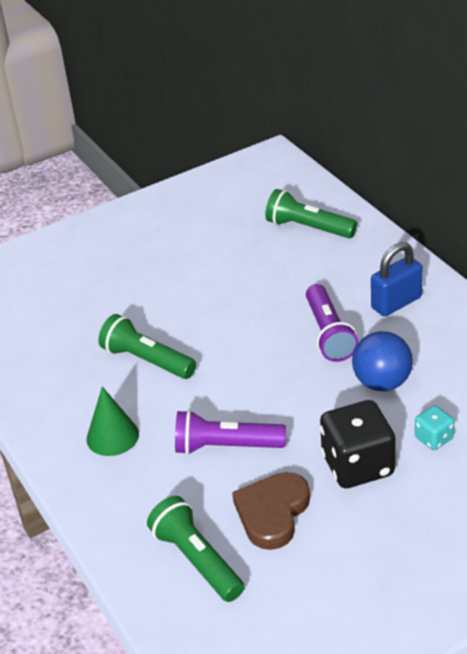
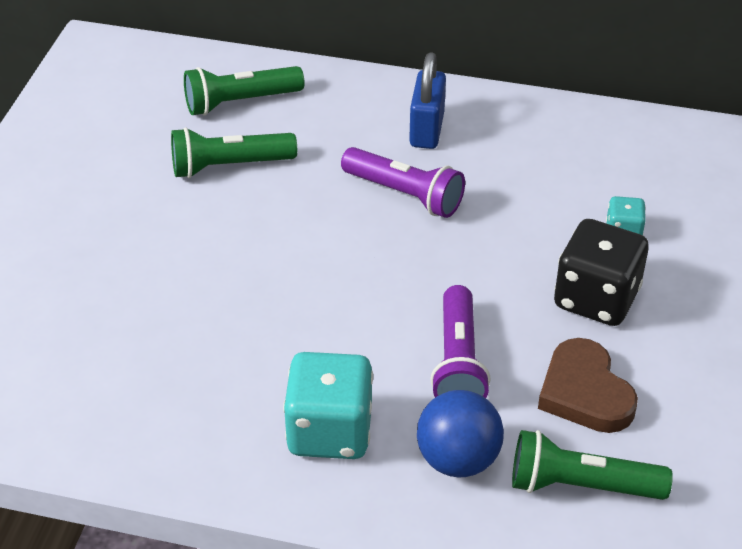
camera: 50 degrees left, 5 degrees up
green cone [87,387,139,456] -> turquoise dice [283,352,373,459]
green flashlight [99,314,196,379] -> green flashlight moved to [171,127,297,178]
purple flashlight [175,410,286,455] -> purple flashlight turned 45 degrees counterclockwise [430,285,490,398]
blue ball [352,331,413,391] -> blue ball moved to [417,390,504,477]

